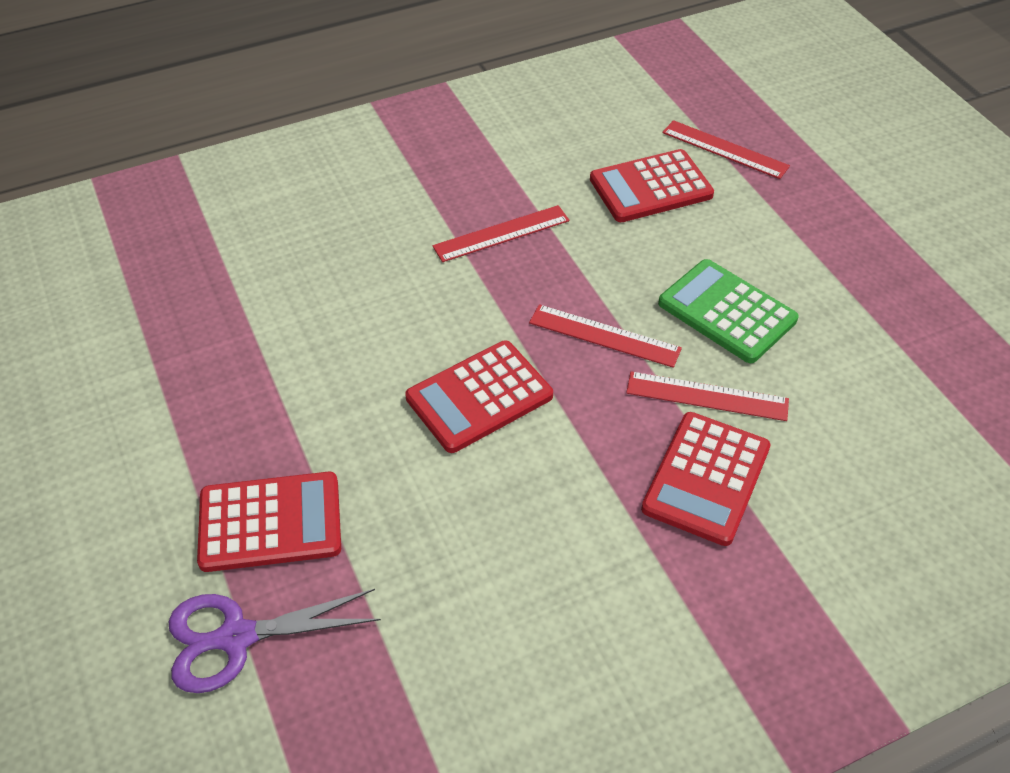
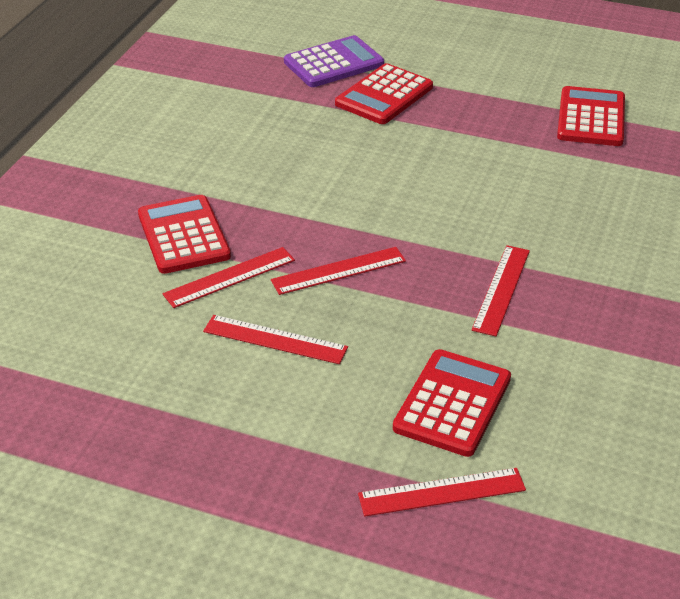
camera: 135 degrees right, 10 degrees down
purple scissors [168,589,381,693] -> purple calculator [284,35,384,87]
red calculator [405,341,553,453] -> red calculator moved to [557,86,625,146]
green calculator [658,259,799,363] -> red ruler [203,315,348,364]

